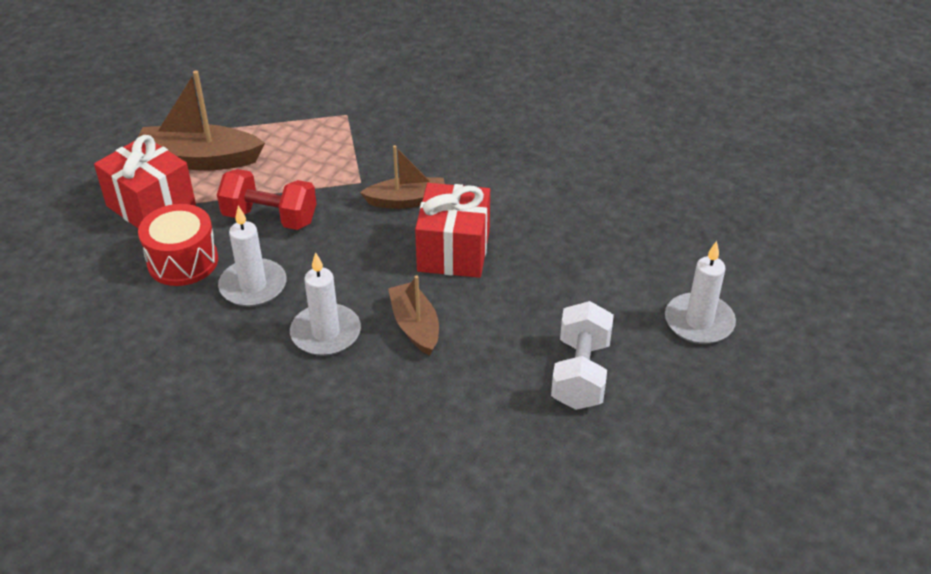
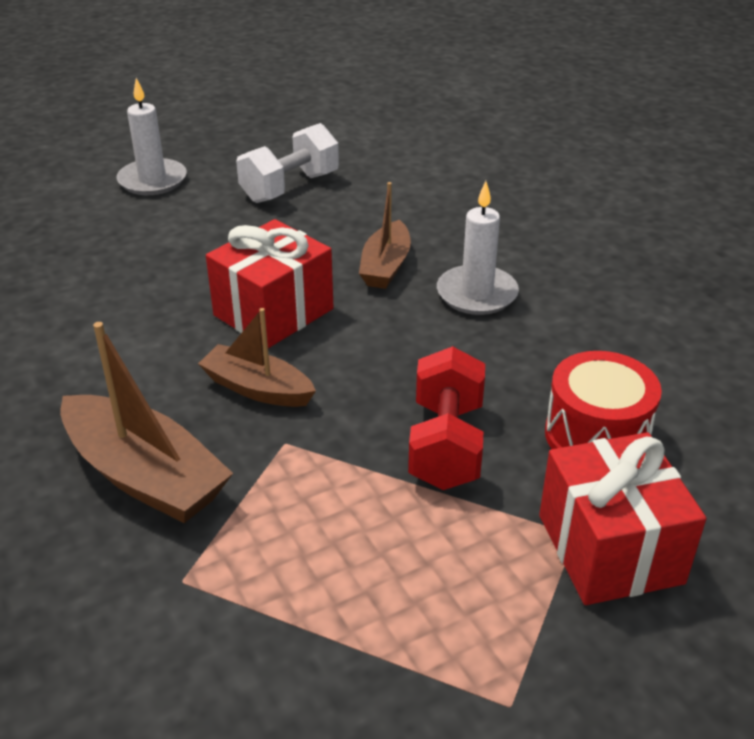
camera: 145 degrees left, 5 degrees down
brown boat [138,70,265,170] -> brown boat moved to [60,322,233,523]
red dumbbell [217,169,317,230] -> red dumbbell turned 45 degrees clockwise [408,346,485,490]
white candle [218,206,287,307] -> none

